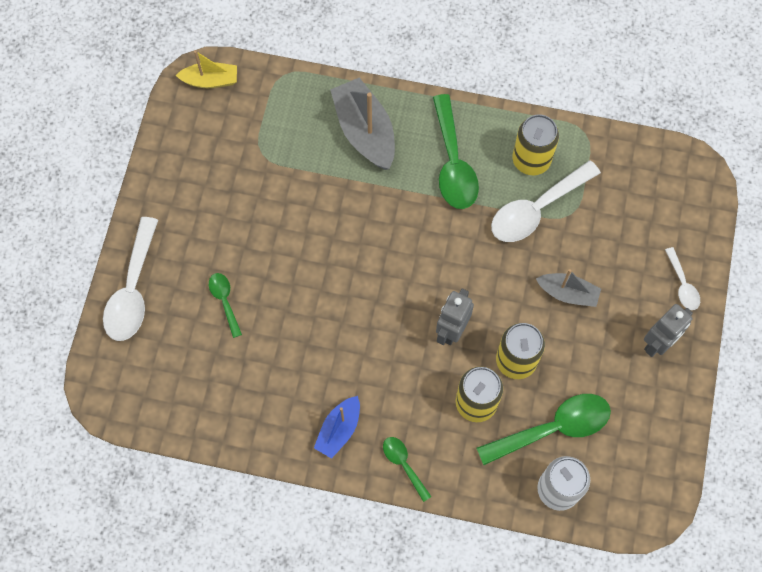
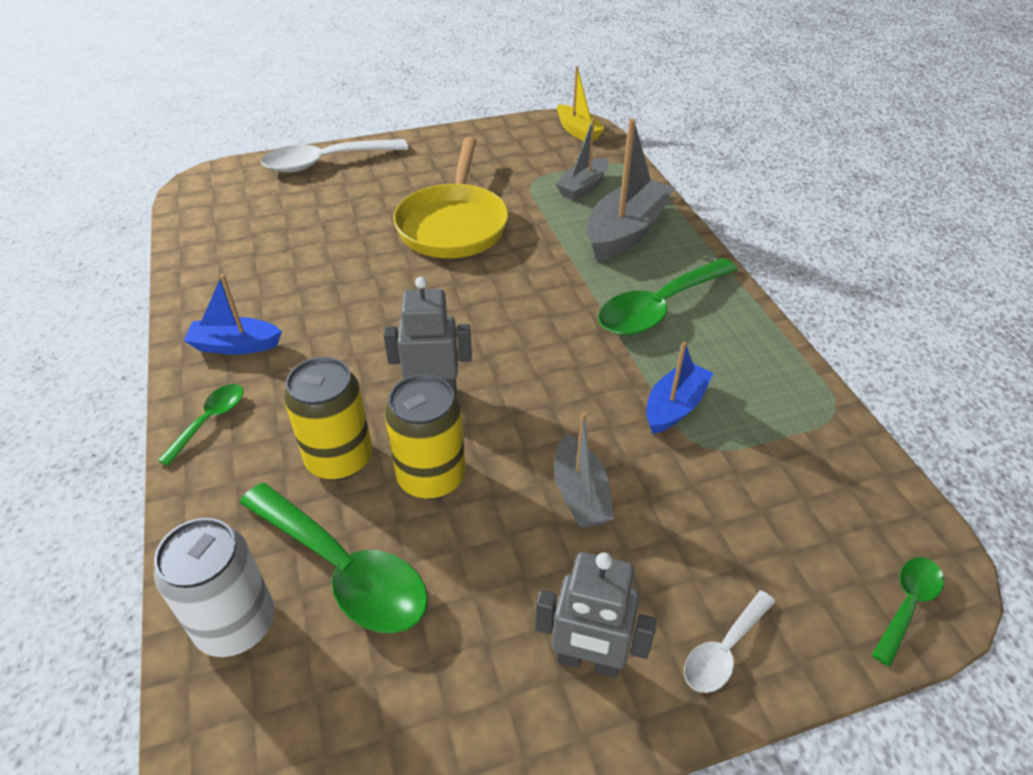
camera: 60 degrees right, 25 degrees down
green spoon [209,273,242,338] -> green spoon moved to [872,557,944,667]
white spoon [491,160,601,242] -> blue boat [646,342,713,434]
yellow can [512,114,559,175] -> none
none -> yellow pan [393,137,509,258]
none -> grey boat [555,118,609,201]

